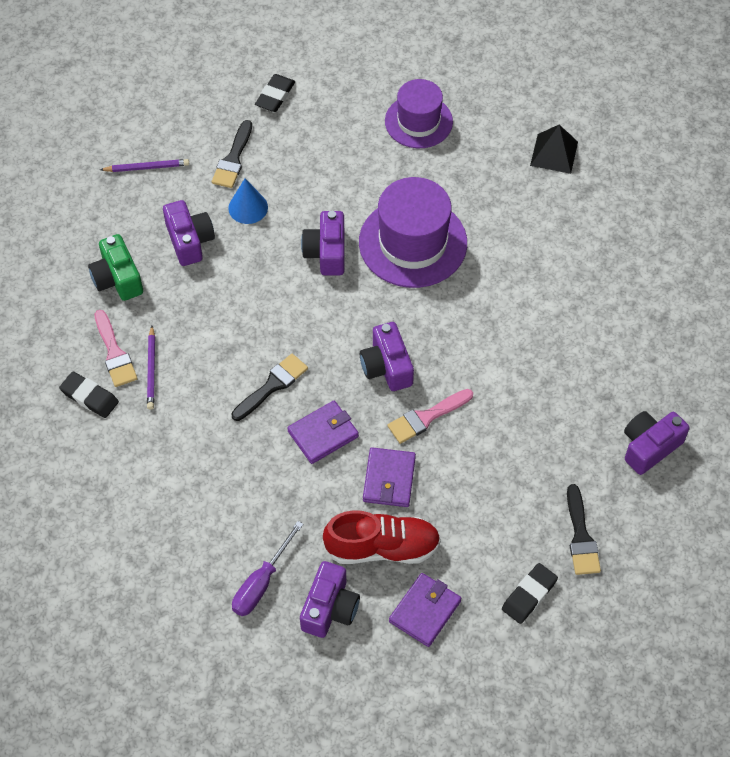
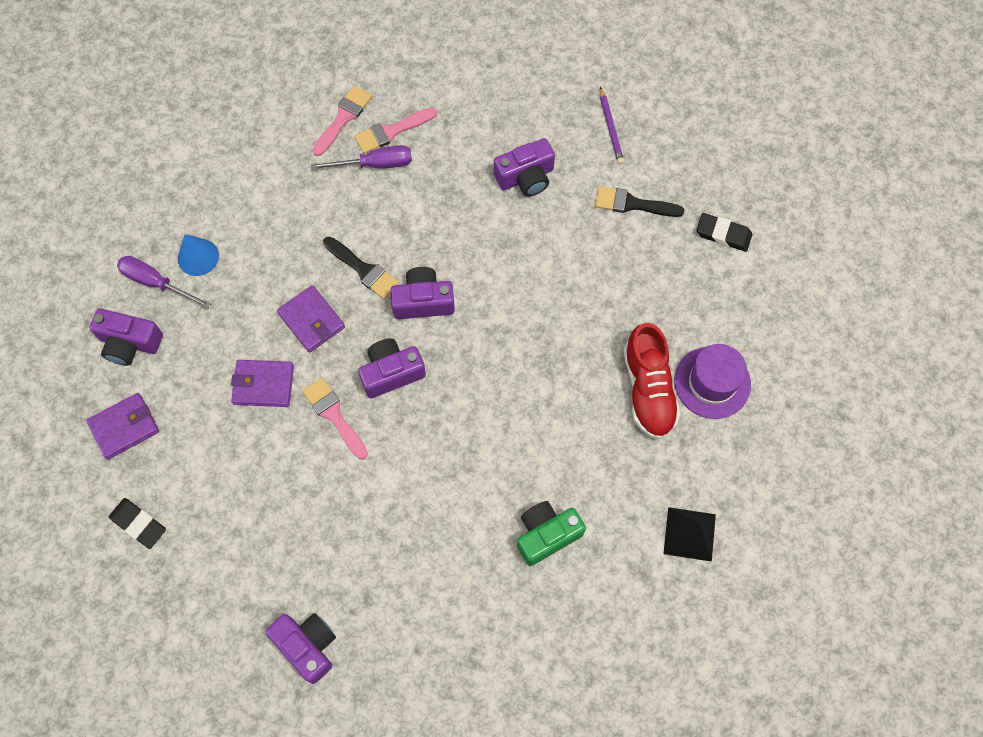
camera: 85 degrees right, 10 degrees up
black eraser [59,371,119,418] -> pink brush [313,86,372,156]
green camera [88,234,143,301] -> green camera moved to [517,501,586,566]
purple pencil [147,326,155,410] -> purple screwdriver [311,145,412,170]
blue cone [228,178,268,224] -> blue cone moved to [178,234,219,276]
purple camera [301,211,344,275] -> purple camera moved to [390,267,455,319]
red shoe [323,510,441,564] -> red shoe moved to [623,323,680,439]
purple hat [359,177,467,288] -> none
purple wallet [389,573,461,647] -> purple wallet turned 60 degrees counterclockwise [86,393,159,460]
black brush [567,484,601,575] -> none

